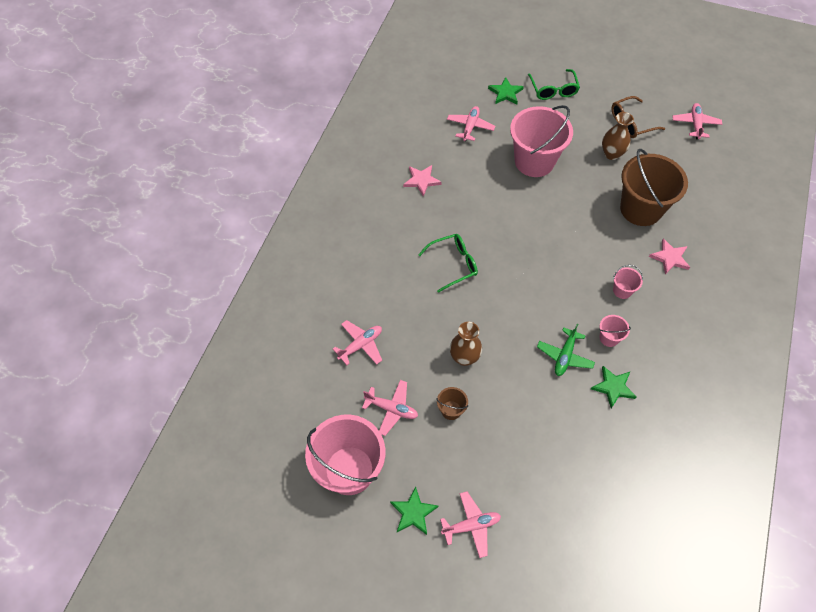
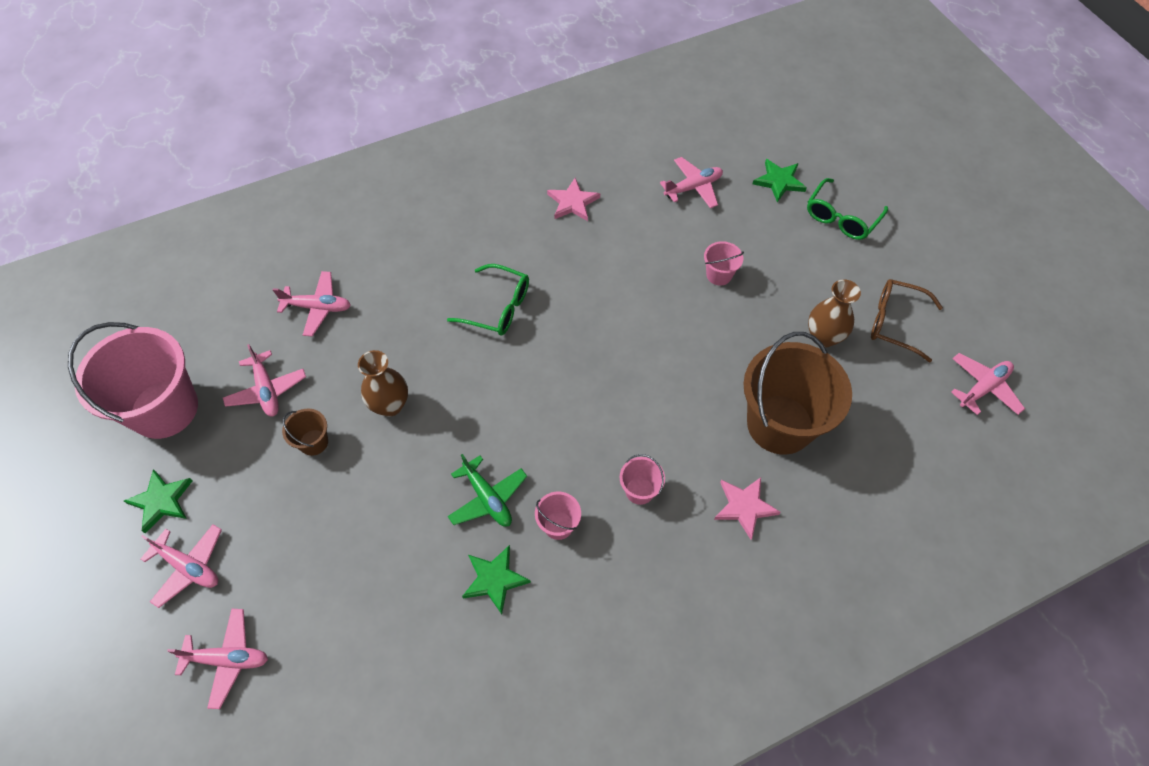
camera: 45 degrees right, 0 degrees up
pink bucket [510,105,573,177] -> pink bucket [704,241,744,286], size x0.43
green plane [537,324,595,376] -> green plane turned 105 degrees counterclockwise [448,454,527,527]
none -> pink plane [167,609,268,709]

